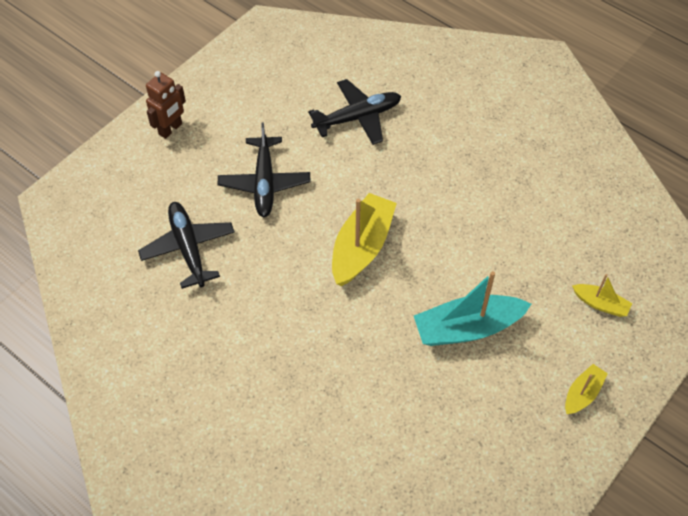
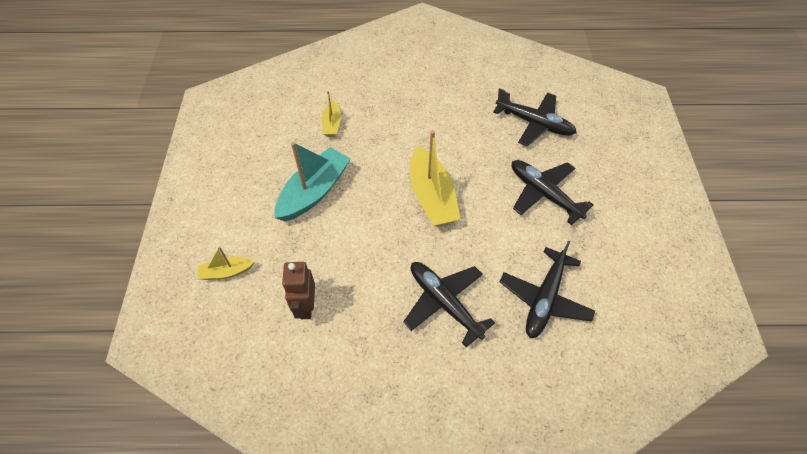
camera: 140 degrees right, 0 degrees up
brown robot [146,71,186,139] -> brown robot moved to [282,262,315,319]
yellow boat [565,364,608,414] -> yellow boat moved to [322,91,341,137]
none -> black plane [403,262,495,347]

